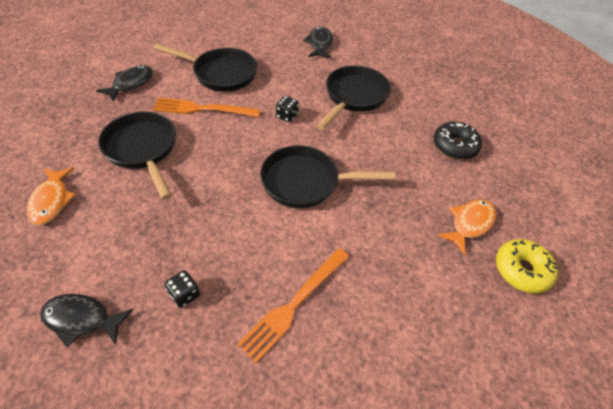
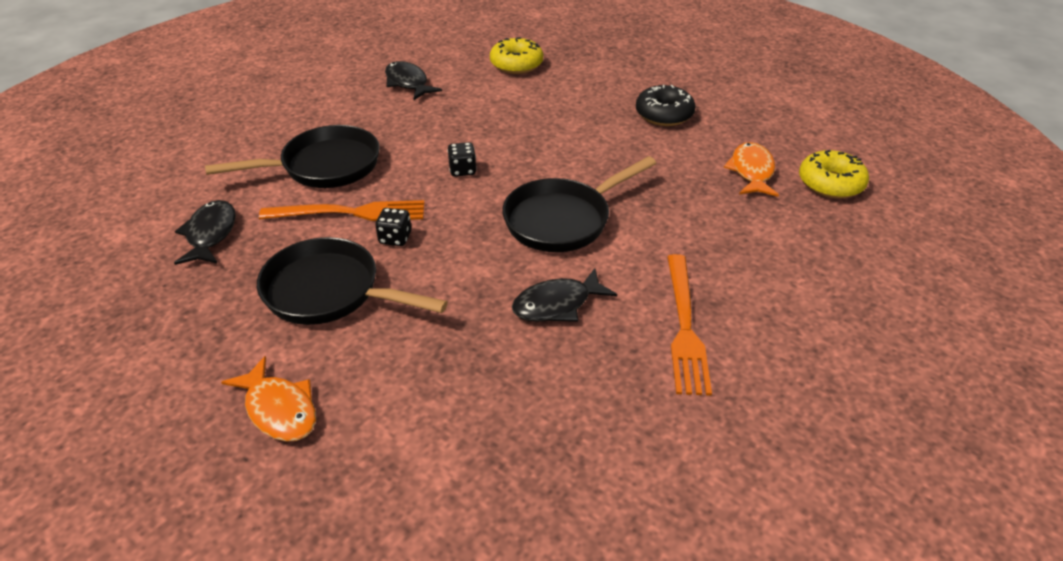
camera: 35 degrees left, 10 degrees down
black fish [40,294,133,347] -> black fish moved to [512,268,617,322]
orange fork [153,98,260,117] -> orange fork turned 150 degrees counterclockwise [259,200,424,221]
black dice [165,270,200,308] -> black dice moved to [375,208,411,246]
black pan [316,65,391,130] -> none
none -> yellow donut [490,37,543,74]

